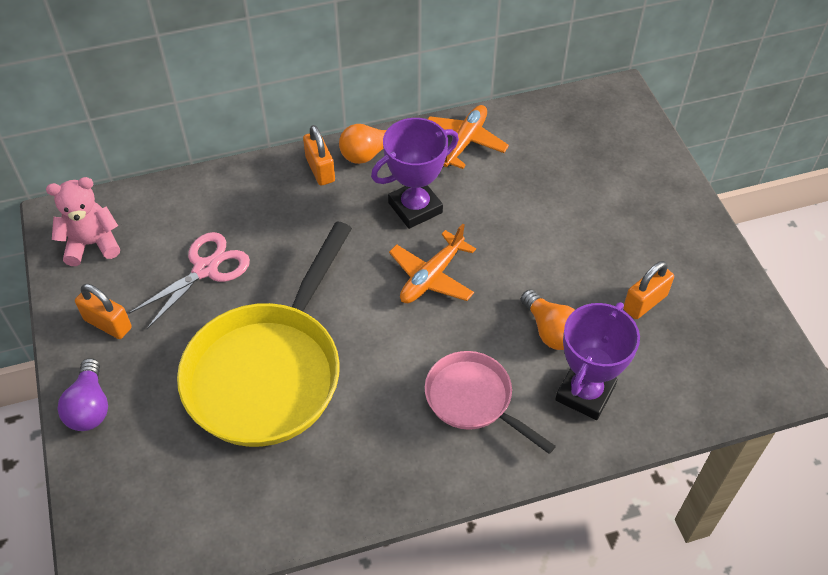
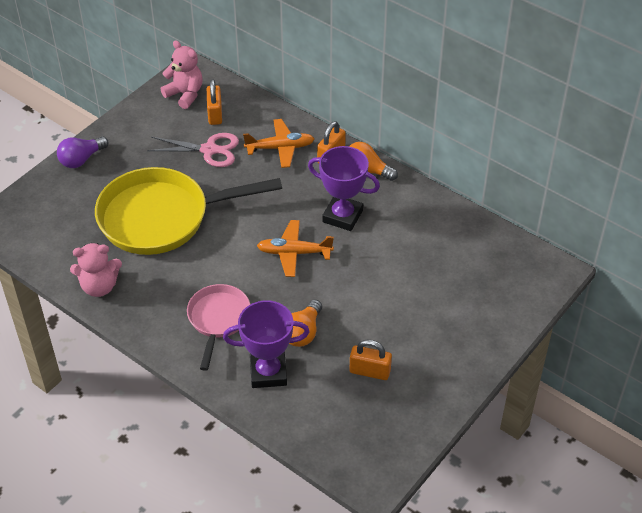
camera: 55 degrees right, 5 degrees down
orange padlock [75,284,132,339] -> orange padlock moved to [207,79,222,125]
orange plane [428,105,509,169] -> orange plane moved to [243,119,314,168]
none -> pink teddy bear [70,243,122,297]

